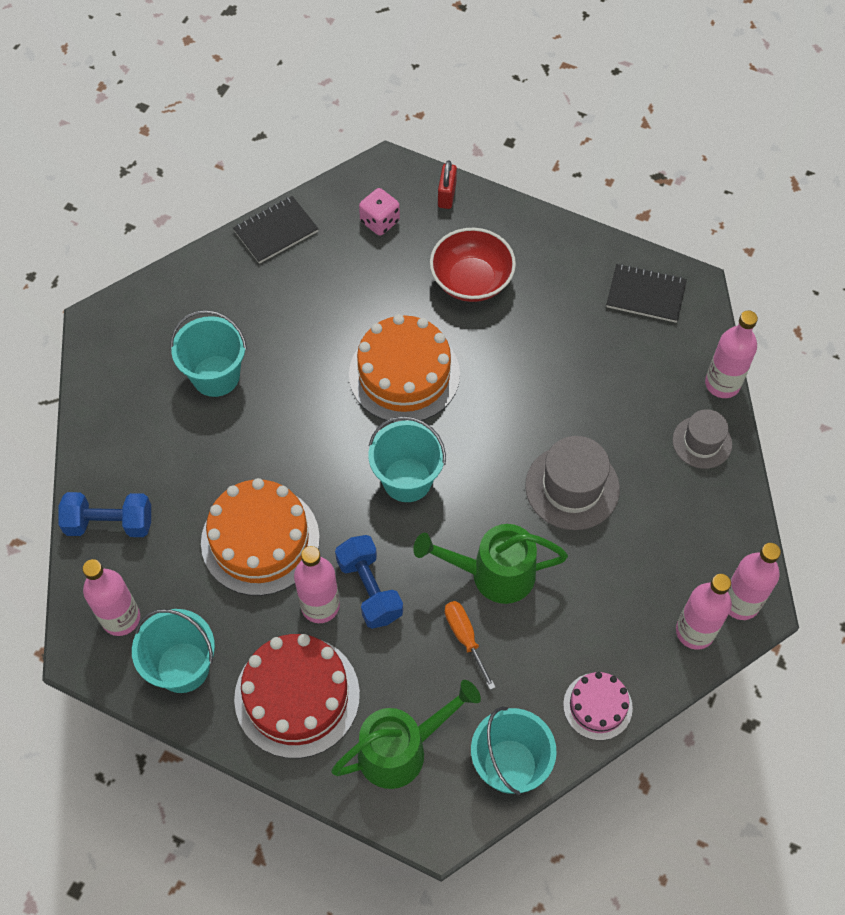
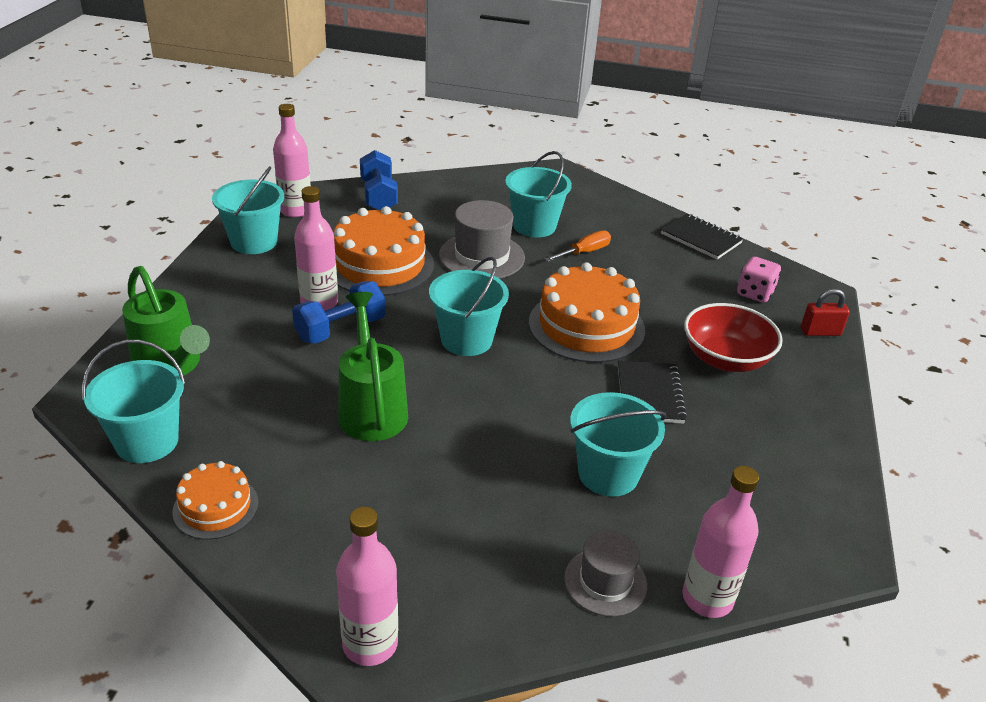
camera: 75 degrees right, 25 degrees down
red cake [234,634,360,758] -> none
orange screwdriver [445,601,495,690] -> orange screwdriver moved to [544,230,611,262]
grey hat [525,436,620,530] -> grey hat moved to [439,200,525,279]
pink cake [563,672,633,740] -> orange cake [172,461,259,540]
black notebook [606,264,687,323] -> black notebook moved to [618,360,687,424]
pink bottle [676,574,732,650] -> none
none -> turquoise bucket [570,392,666,497]

